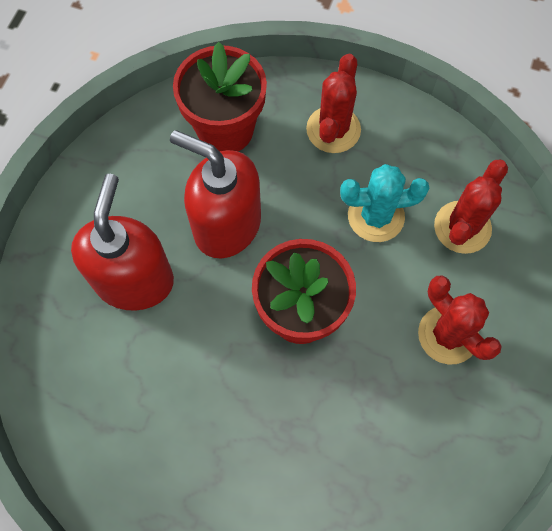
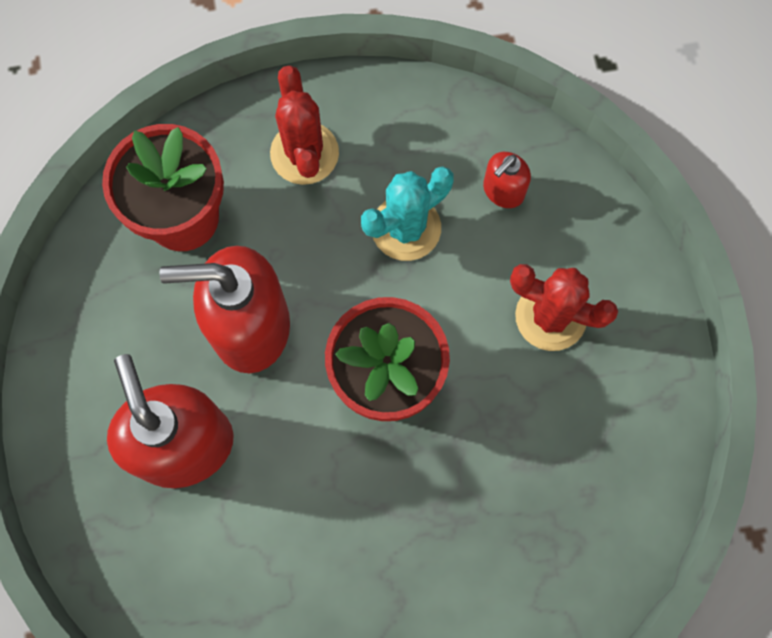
camera: 30 degrees left, 5 degrees up
red cactus [434,160,508,254] -> red soap dispenser [483,152,531,208]

